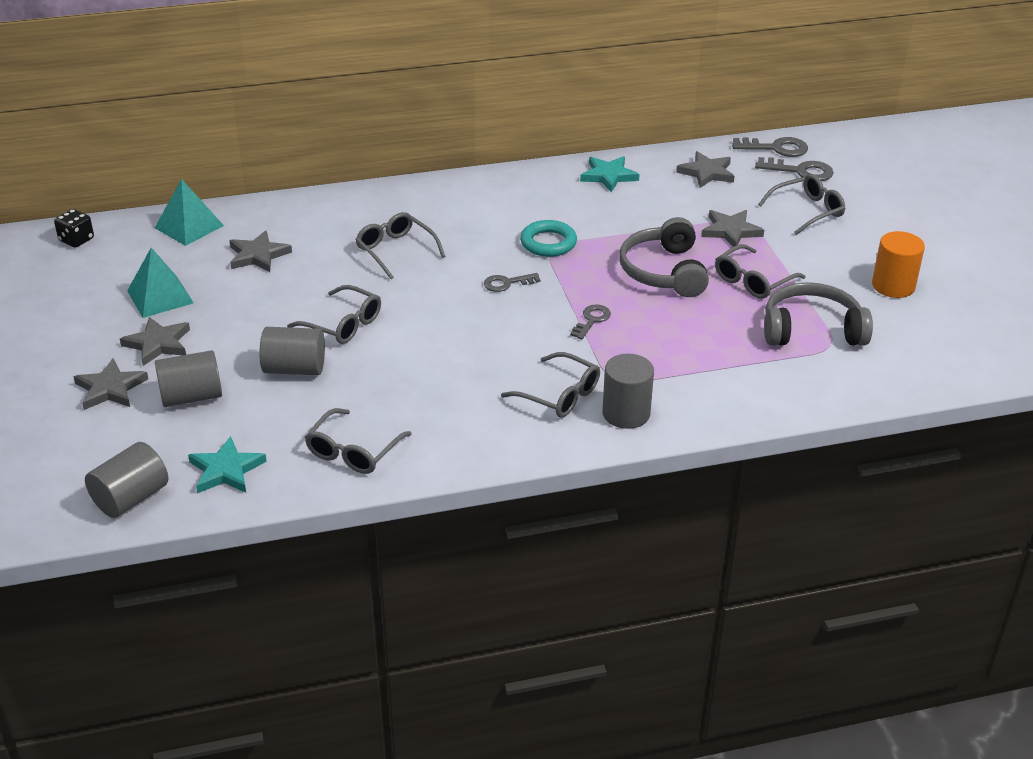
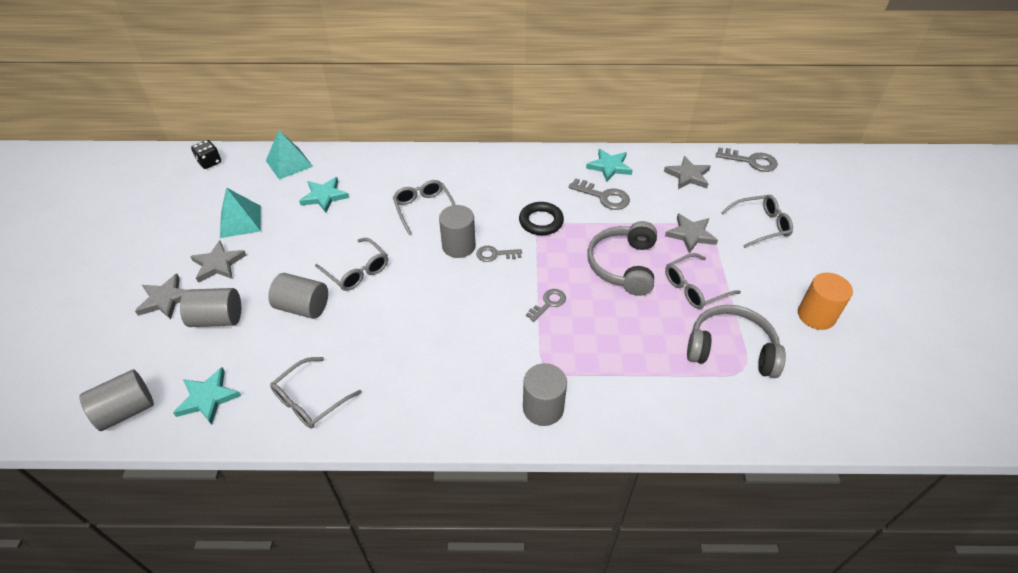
camera: 15 degrees right, 10 degrees up
grey star [229,230,292,272] -> turquoise star [299,177,349,213]
grey glasses [501,352,600,418] -> none
turquoise ring [520,220,577,257] -> black ring [519,202,564,235]
grey key [755,157,834,181] -> grey key moved to [569,178,630,210]
none -> grey cylinder [439,205,476,258]

